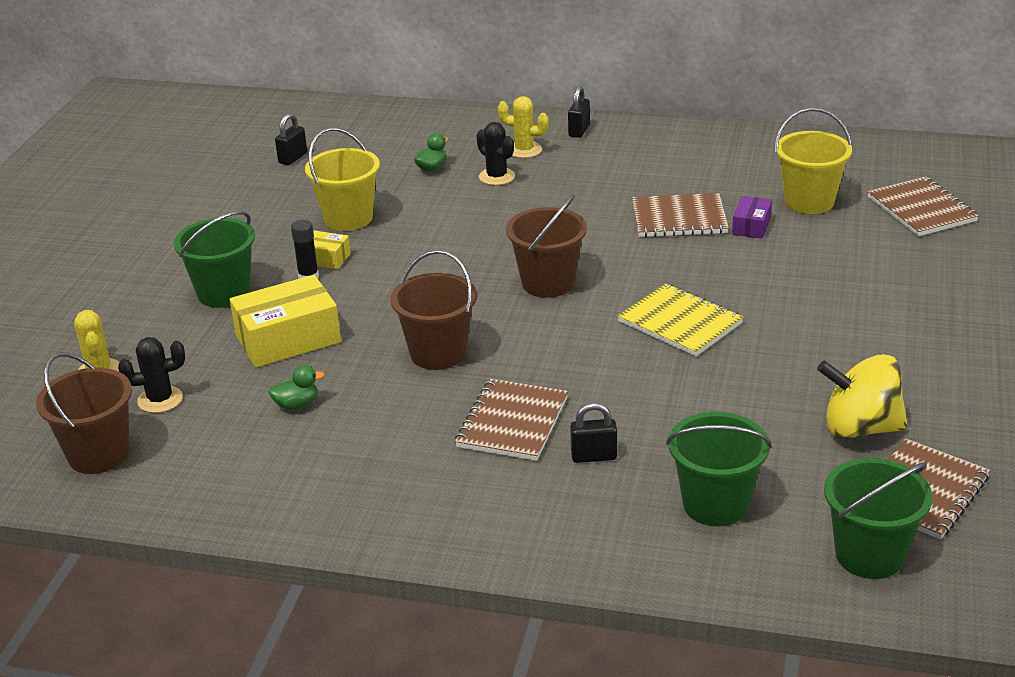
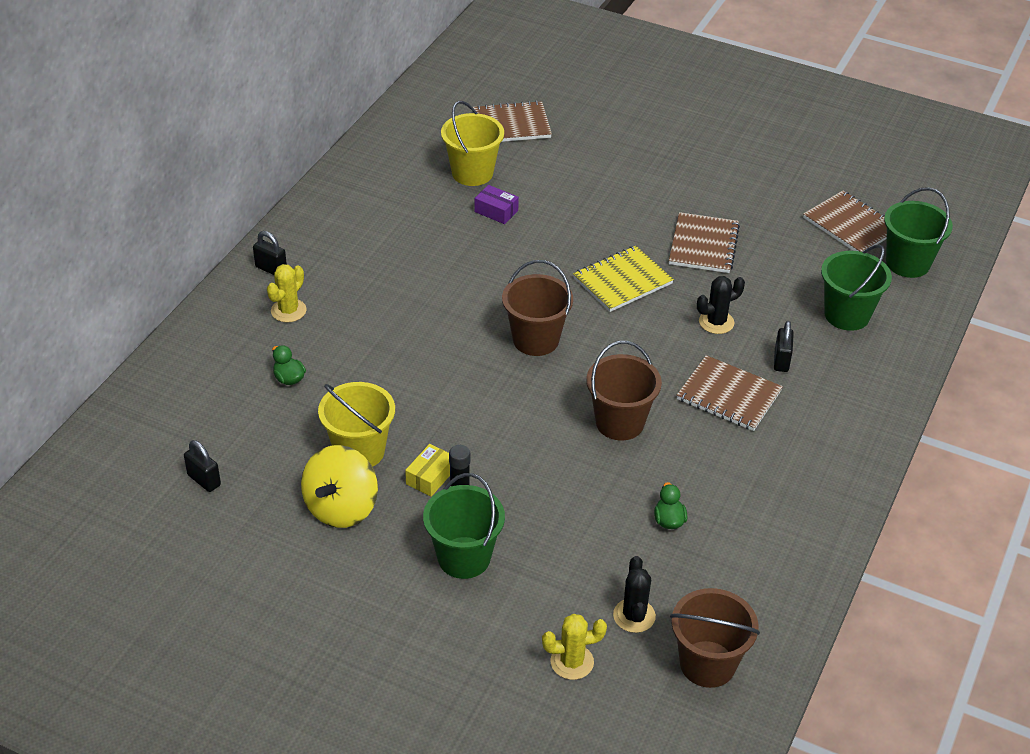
camera: 80 degrees left, 10 degrees up
yellow box [230,275,341,367] -> none
black cactus [476,122,515,185] -> black cactus moved to [697,276,745,334]
brown notebook [632,193,729,237] -> brown notebook moved to [669,212,740,273]
yellow spinning top [817,354,908,439] -> yellow spinning top moved to [301,445,378,528]

